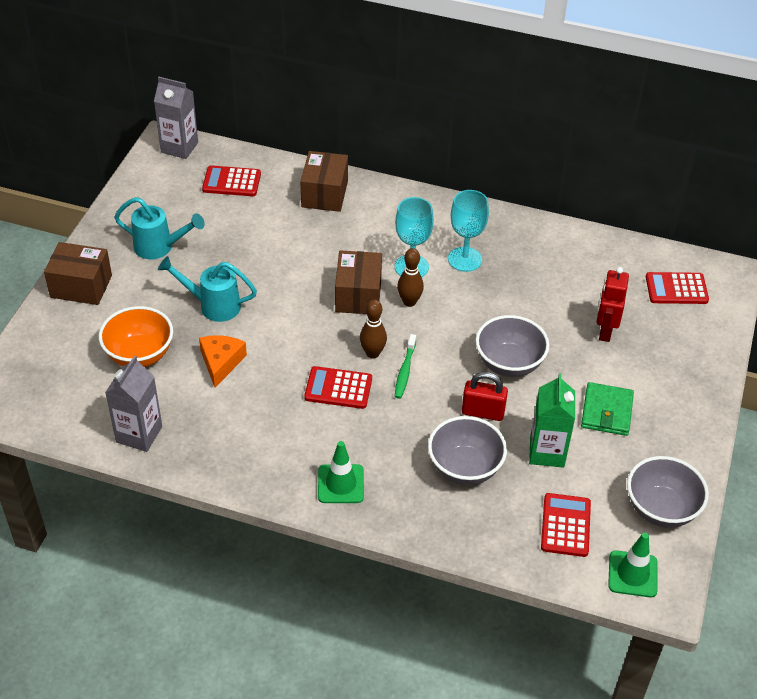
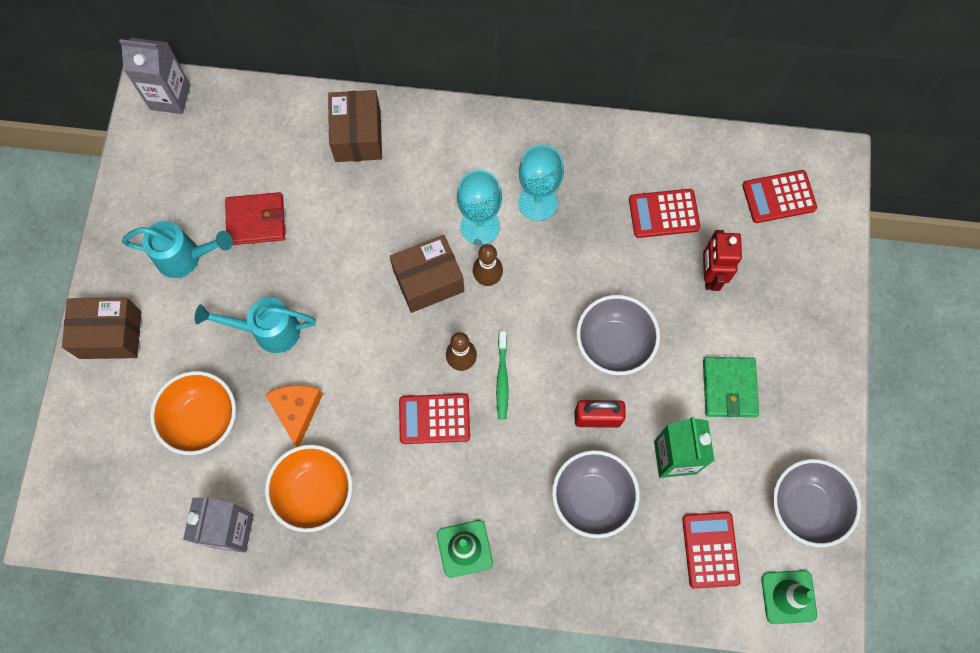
camera: 10 degrees left, 25 degrees up
red calculator [202,165,261,196] -> red calculator moved to [629,189,700,238]
brown box [335,250,382,314] -> brown box turned 75 degrees clockwise [389,235,464,313]
none -> red wallet [225,192,285,245]
none -> orange bowl [265,445,352,532]

